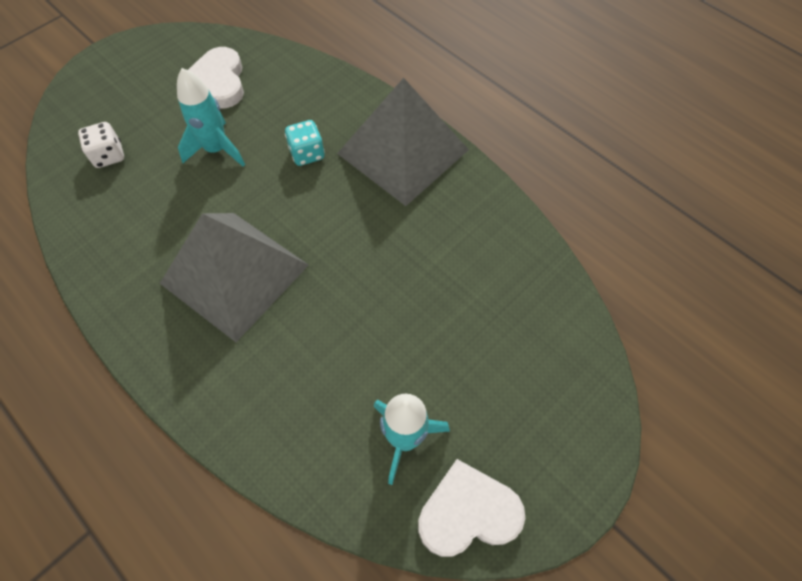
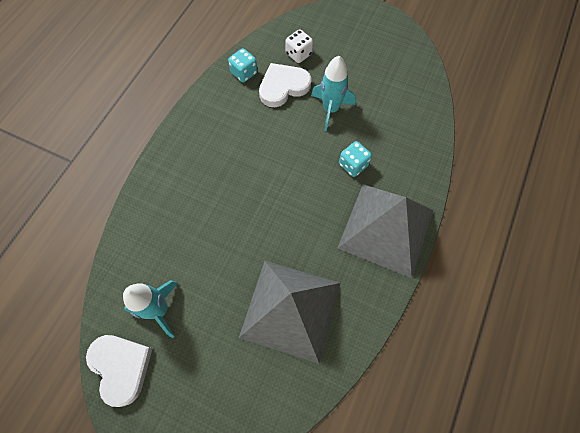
camera: 70 degrees right, 5 degrees up
grey pyramid [160,213,309,342] -> grey pyramid moved to [239,261,340,364]
white heart [188,47,244,108] -> white heart moved to [259,63,311,107]
none -> turquoise dice [228,48,257,83]

